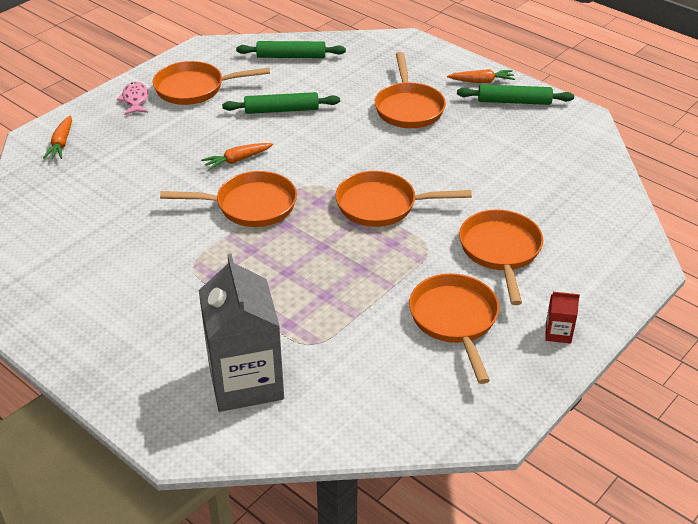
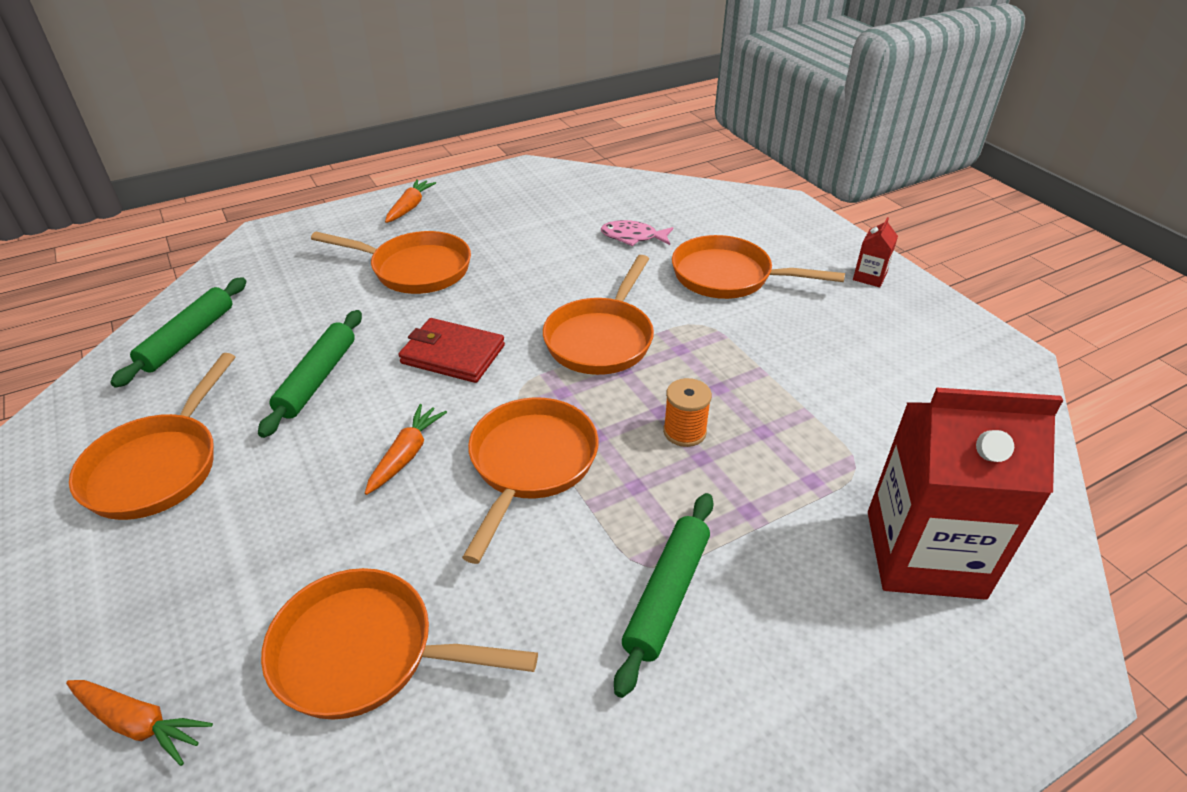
camera: 70 degrees left, 0 degrees up
pink fish [117,82,148,115] -> pink fish moved to [601,220,673,246]
grey carton [199,253,284,412] -> red carton [868,387,1063,600]
orange carrot [201,143,273,170] -> orange carrot turned 150 degrees counterclockwise [365,404,447,495]
orange pan [409,273,499,384] -> orange pan moved to [261,568,538,720]
green rolling pin [457,84,574,105] -> green rolling pin moved to [614,493,714,698]
none -> red wallet [399,318,505,383]
none -> orange spool [663,378,712,447]

